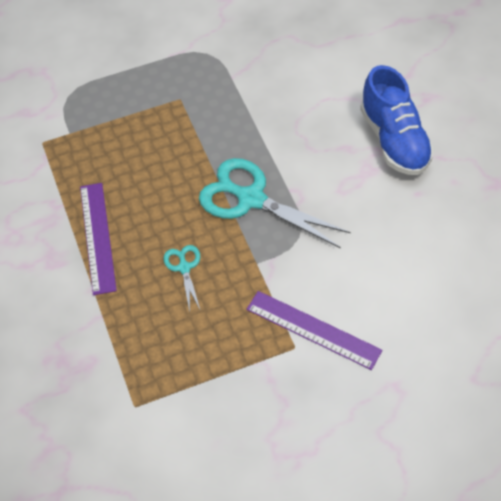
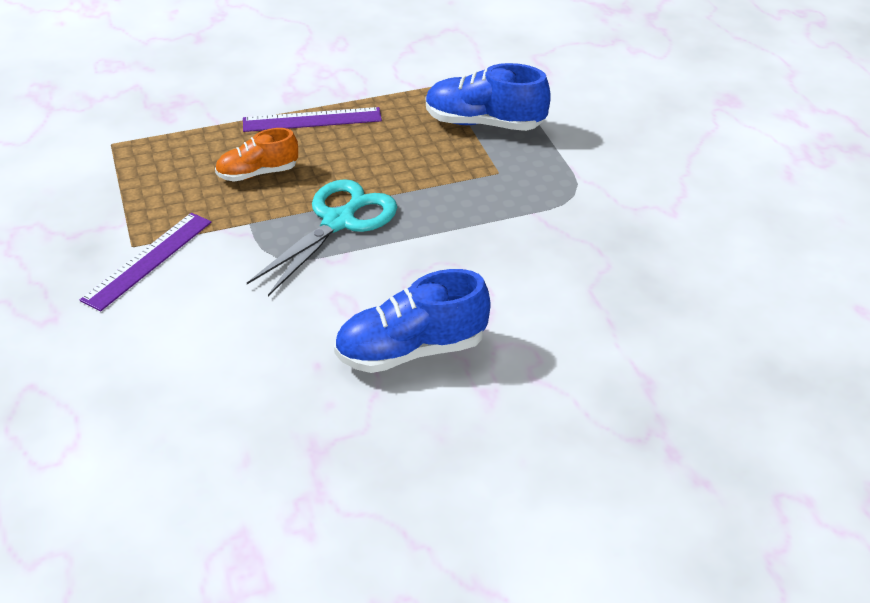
camera: 90 degrees right, 15 degrees down
turquoise scissors [164,245,200,312] -> orange shoe [215,128,298,182]
none -> blue shoe [426,63,551,131]

